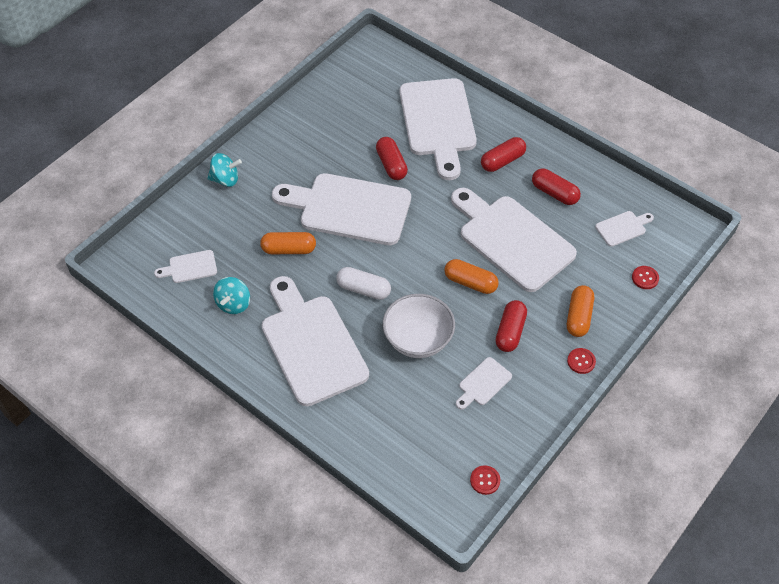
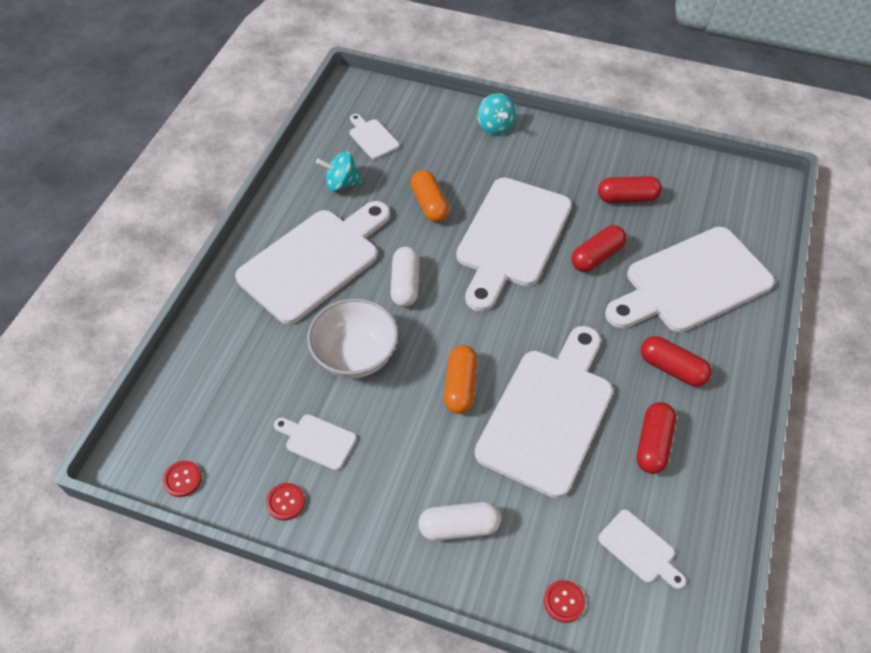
camera: 70 degrees right, 0 degrees up
white cutting board [272,173,411,245] -> white cutting board turned 150 degrees counterclockwise [456,177,572,312]
red capsule [496,300,527,352] -> red capsule moved to [598,176,662,203]
orange capsule [567,285,594,337] -> white capsule [418,502,501,541]
red button [567,348,596,374] -> red button moved to [266,483,305,520]

